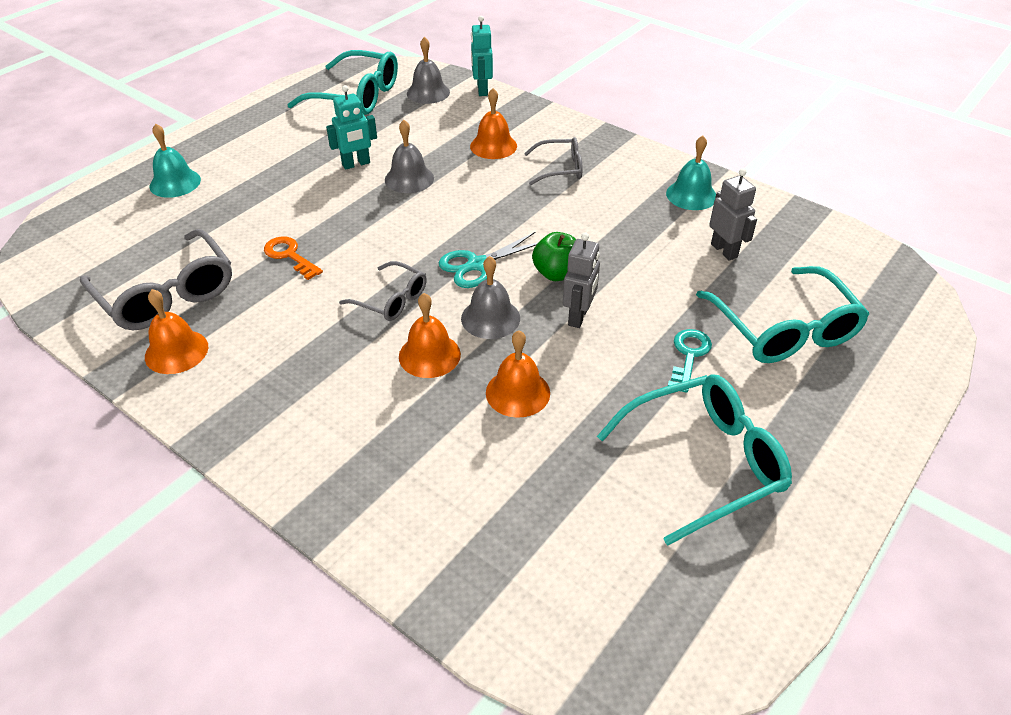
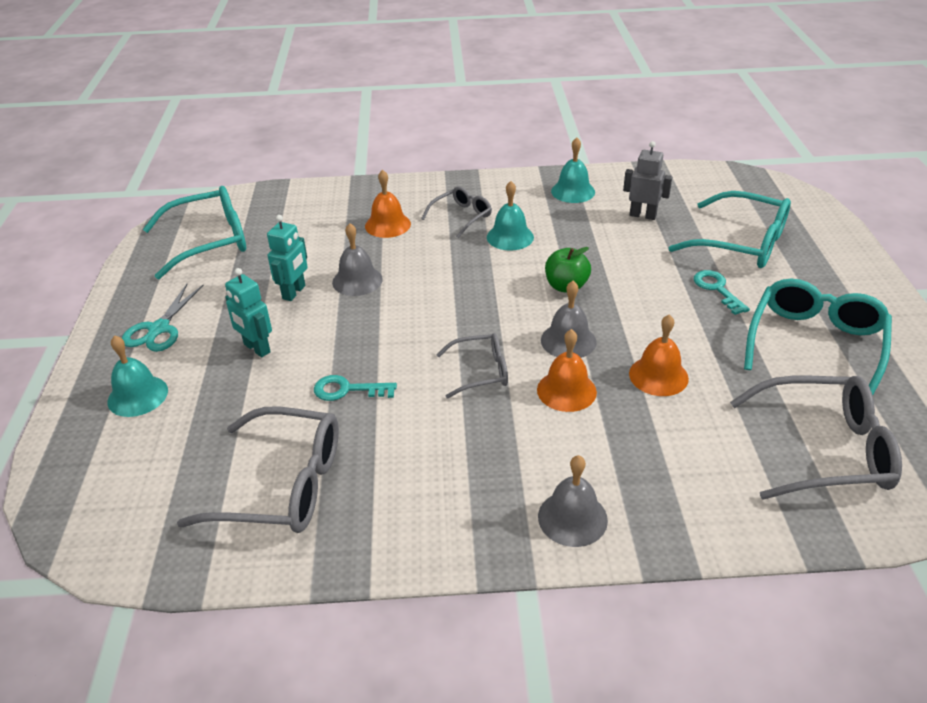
camera: 40 degrees left, 5 degrees down
orange bell [145,289,208,374] -> none
orange key [264,237,323,280] -> turquoise key [314,375,397,401]
grey bell [407,37,450,104] -> grey bell moved to [538,455,608,547]
turquoise scissors [438,232,539,288] -> turquoise scissors moved to [122,284,204,352]
turquoise robot [471,16,493,96] -> turquoise robot moved to [225,268,272,357]
grey robot [563,233,600,328] -> none
none -> turquoise bell [487,181,534,251]
none -> grey glasses [730,376,902,500]

